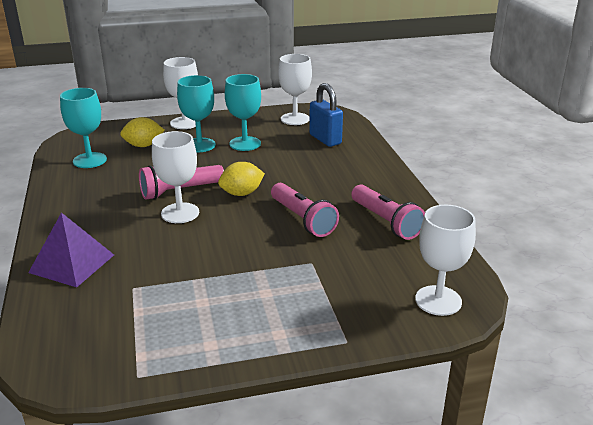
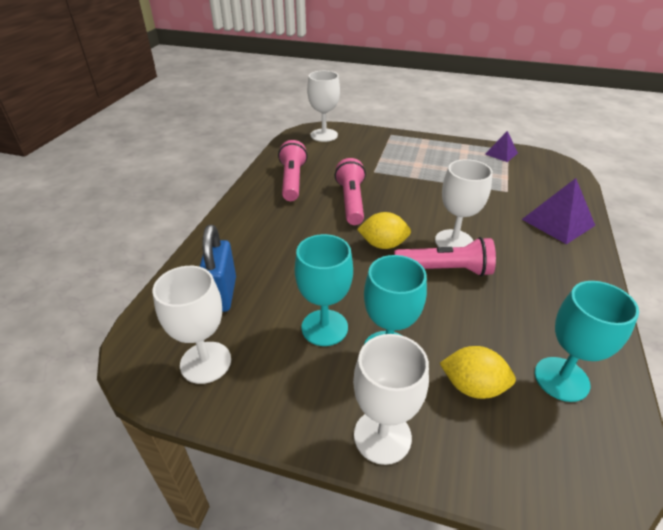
camera: 150 degrees left, 10 degrees up
none -> purple pyramid [485,131,518,162]

